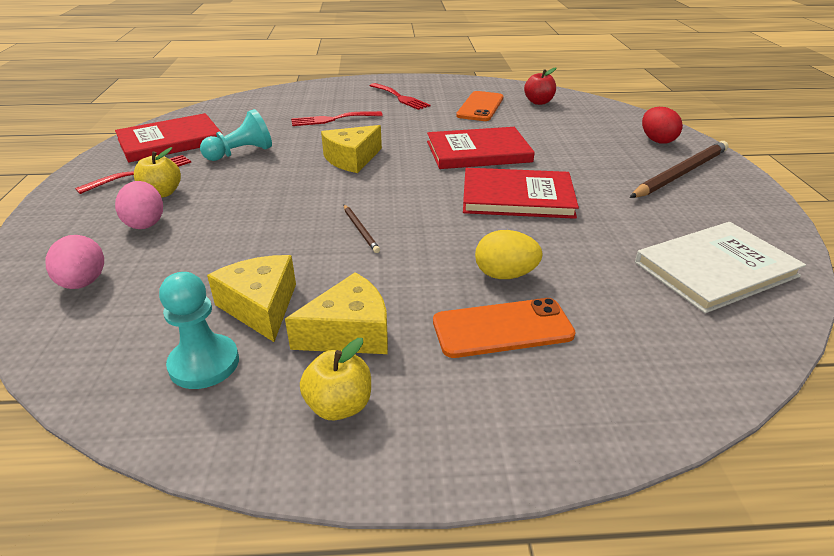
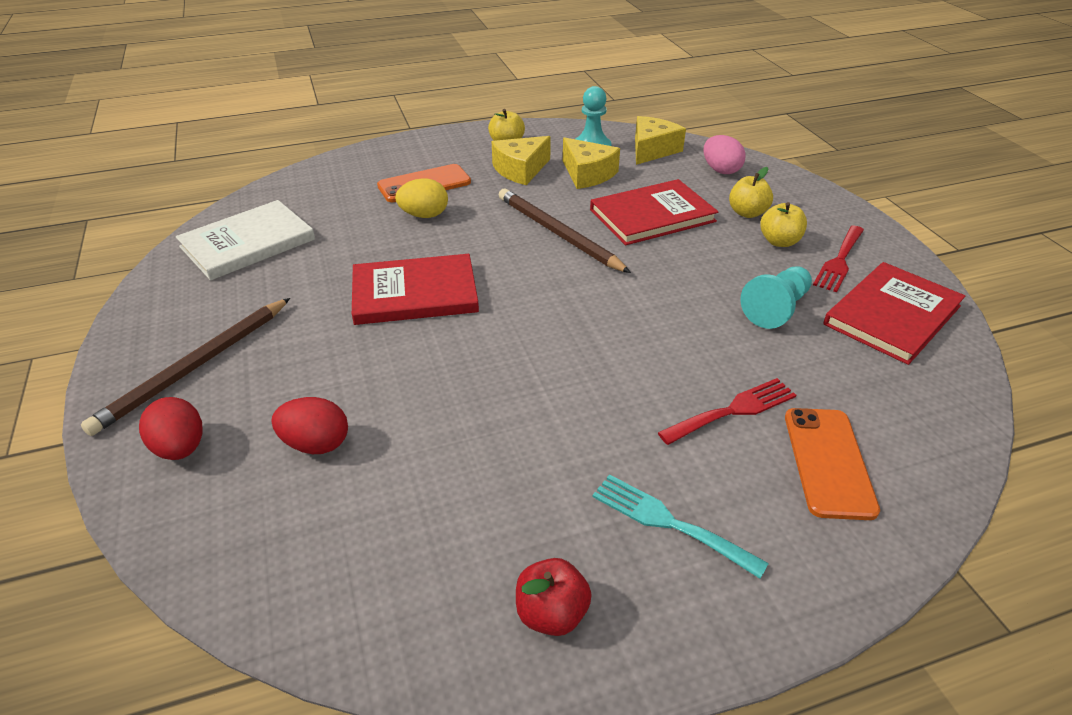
camera: 165 degrees right, 5 degrees up
pink egg [115,181,163,229] -> yellow apple [729,167,773,218]
yellow cheese [321,125,382,173] -> yellow cheese moved to [635,116,686,165]
brown pencil [344,205,380,253] -> brown pencil [499,189,631,273], size x2.16
red fork [370,83,430,110] -> turquoise fork [593,474,769,579]
red book [427,127,535,169] -> red book moved to [590,179,718,245]
orange phone [456,91,503,121] -> orange phone moved to [785,408,880,520]
red apple [524,68,556,105] -> red apple moved to [516,558,592,636]
none -> red egg [272,397,348,454]

